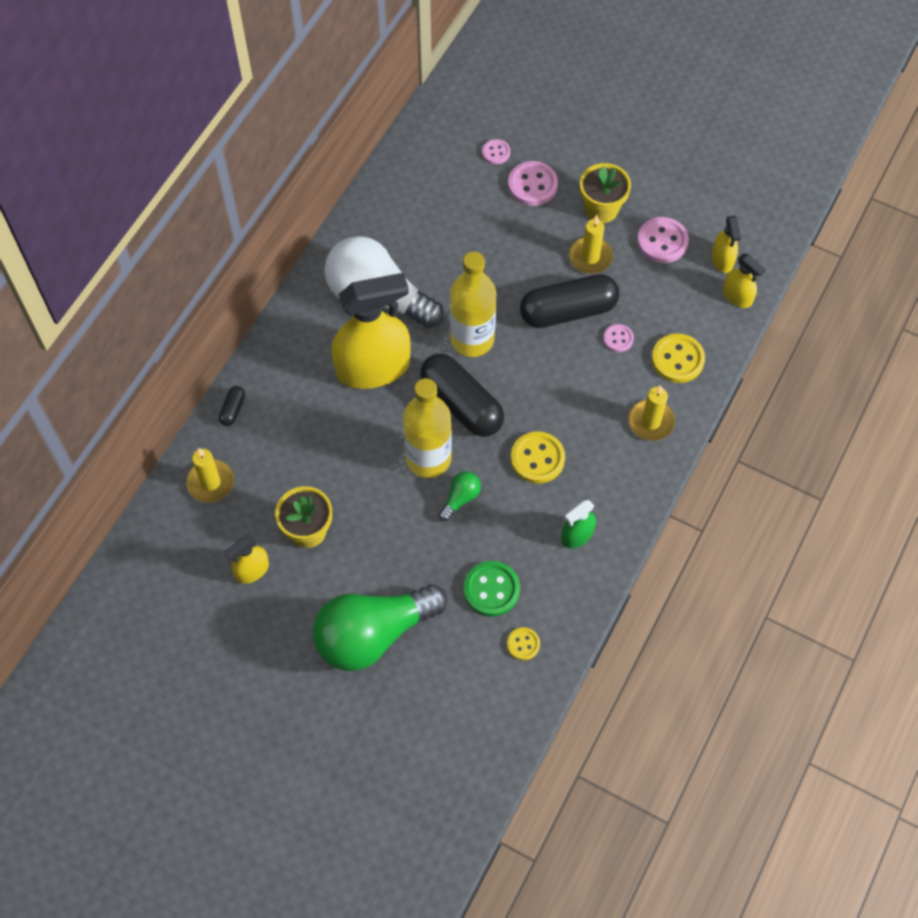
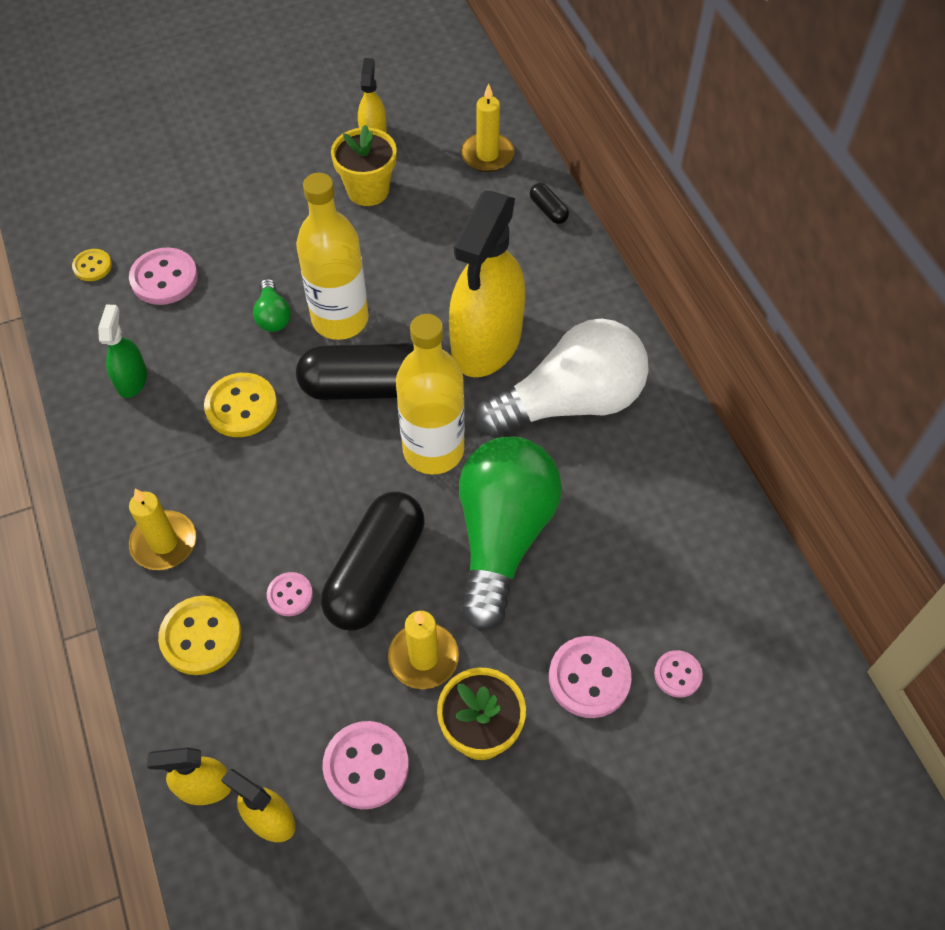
camera: 130 degrees right, 5 degrees down
green light bulb [313,584,447,671] -> green light bulb moved to [459,437,562,631]
green button [464,561,520,617] -> pink button [129,247,198,305]

